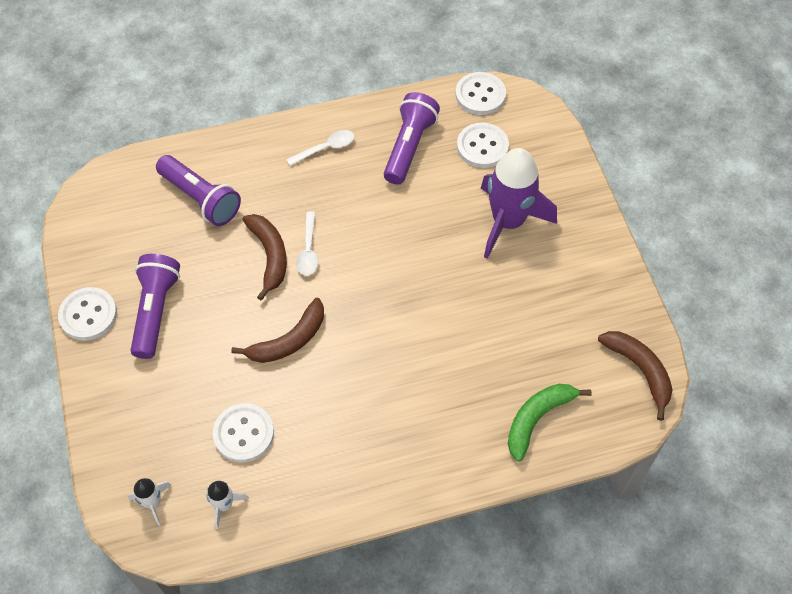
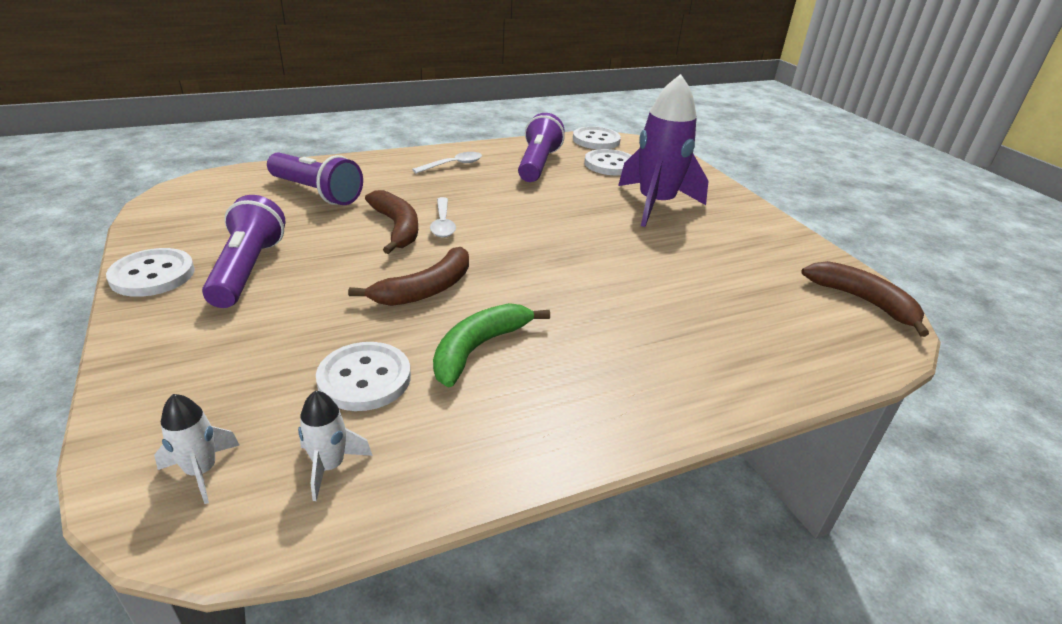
camera: 10 degrees left, 25 degrees down
green banana [508,384,592,461] -> green banana moved to [433,303,550,387]

